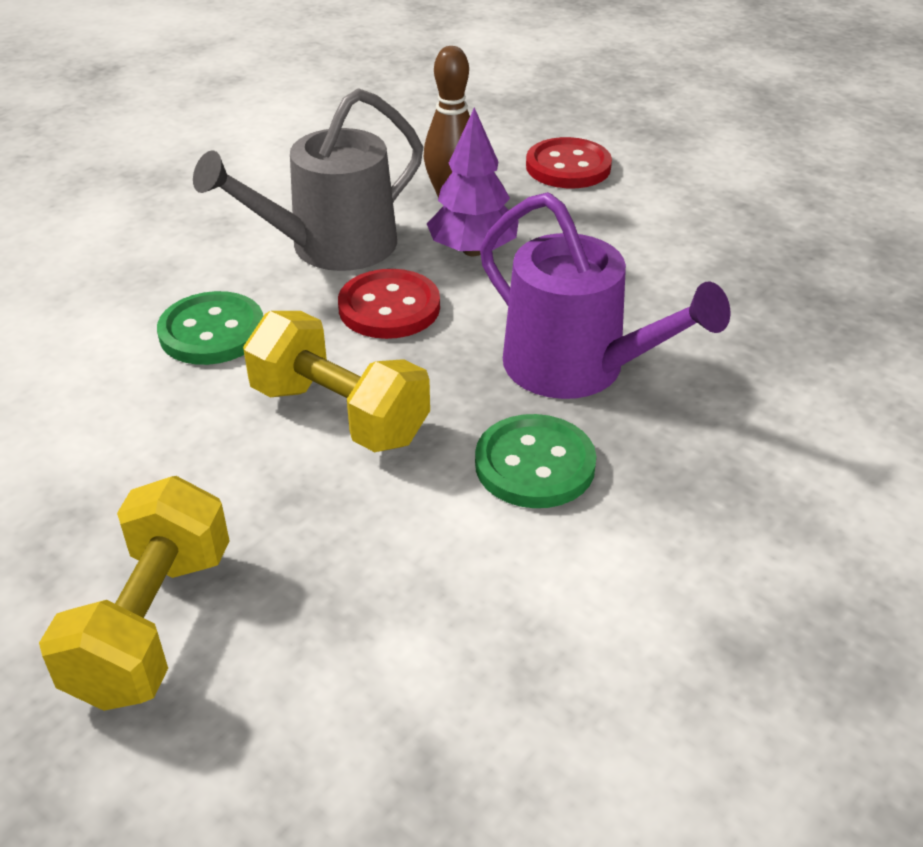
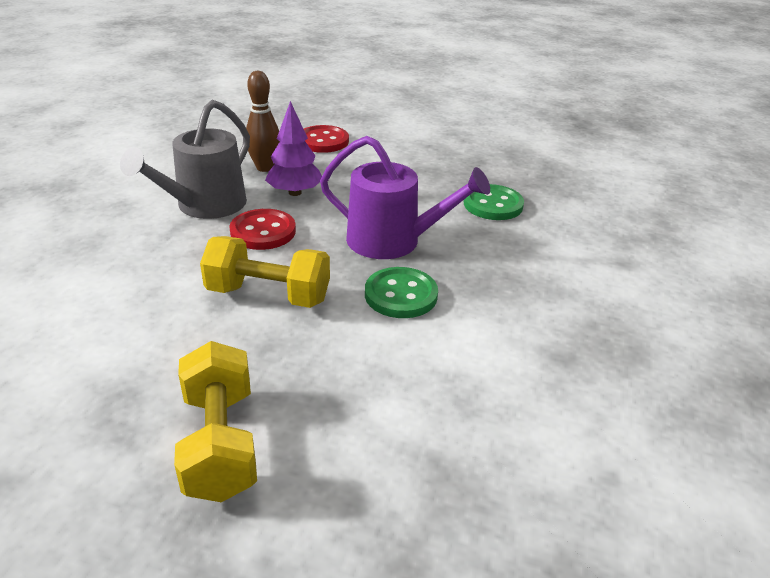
camera: 25 degrees left, 5 degrees down
green button [157,291,263,365] -> green button moved to [464,184,524,220]

